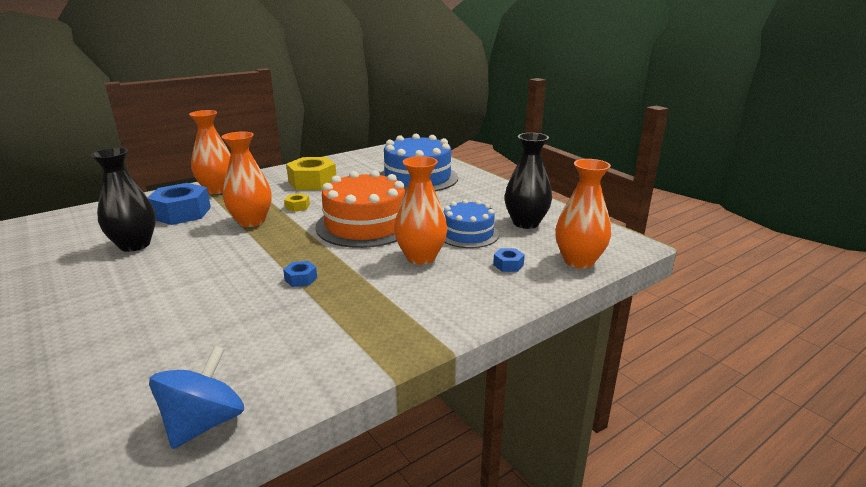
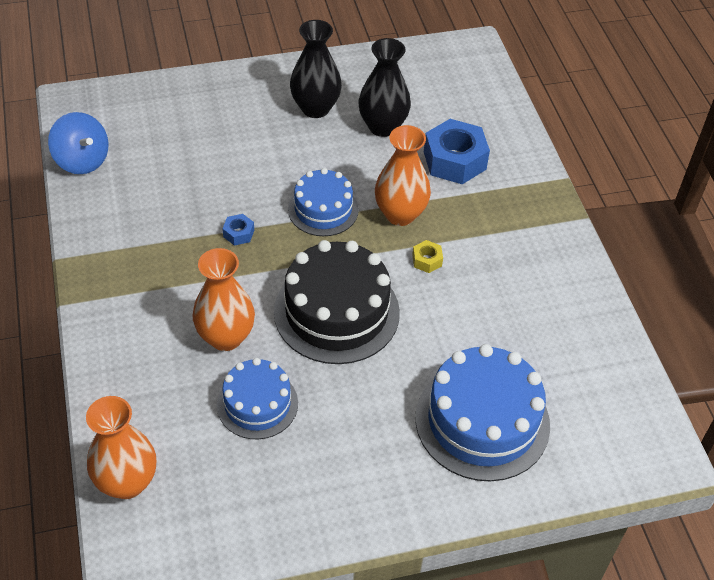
camera: 110 degrees right, 25 degrees up
orange vase [189,110,231,194] -> none
yellow nut [286,157,336,190] -> none
orange cake [316,170,405,248] -> black cake [274,240,400,364]
blue nut [493,248,525,272] -> none
black vase [505,133,552,229] -> black vase moved to [290,20,342,118]
none -> blue cake [288,168,359,236]

